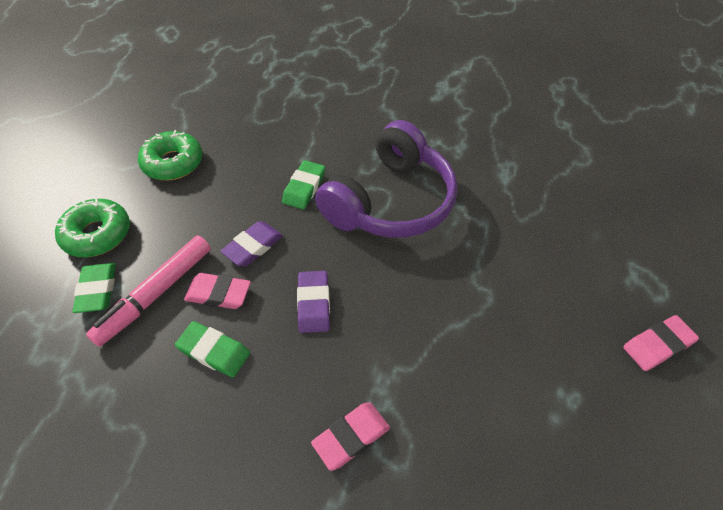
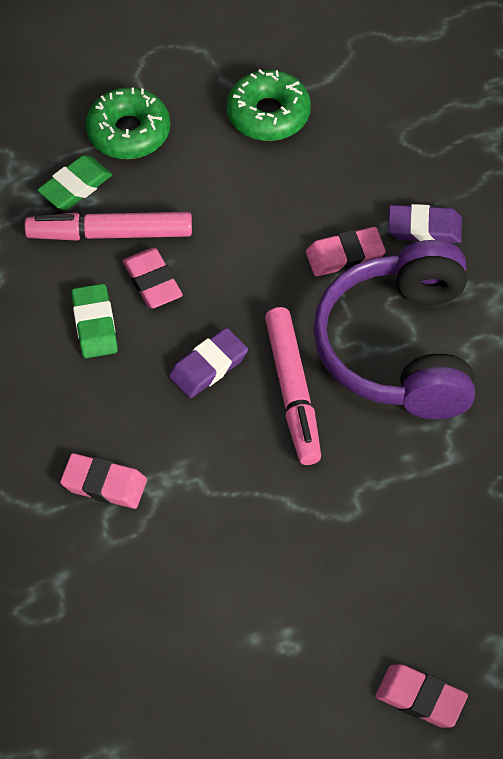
camera: 55 degrees right, 5 degrees up
purple eraser [221,221,283,266] -> purple eraser moved to [388,204,462,243]
green eraser [282,160,325,209] -> pink eraser [306,227,386,276]
purple headphones [315,120,458,238] -> purple headphones turned 90 degrees clockwise [313,240,475,419]
none -> pink marker [265,307,321,465]

